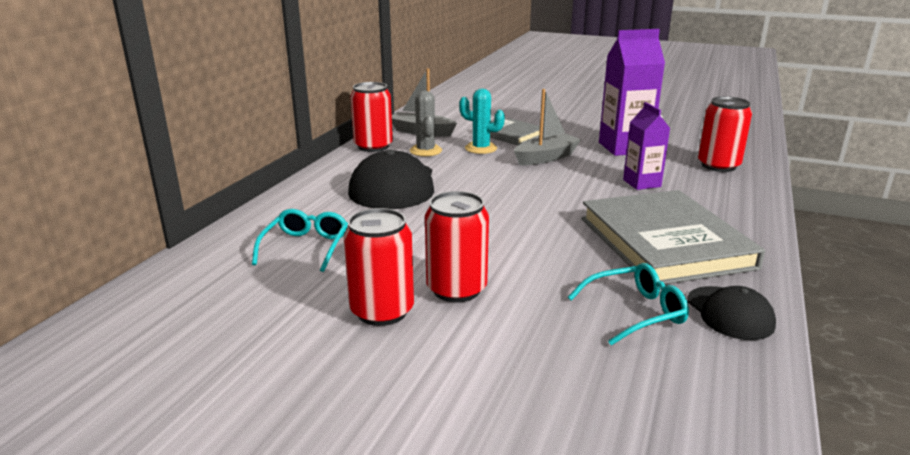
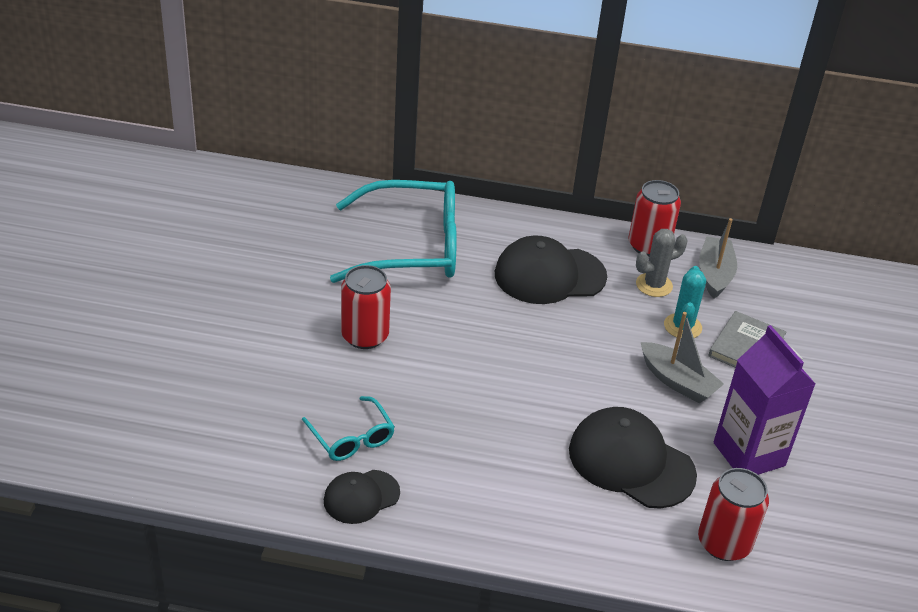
camera: 75 degrees right, 15 degrees up
turquoise glasses [252,209,348,272] -> turquoise glasses [330,180,457,283], size x2.08
red can [343,208,414,326] -> none
grey book [581,190,765,284] -> none
purple carton [623,102,670,190] -> black cap [569,407,697,509]

